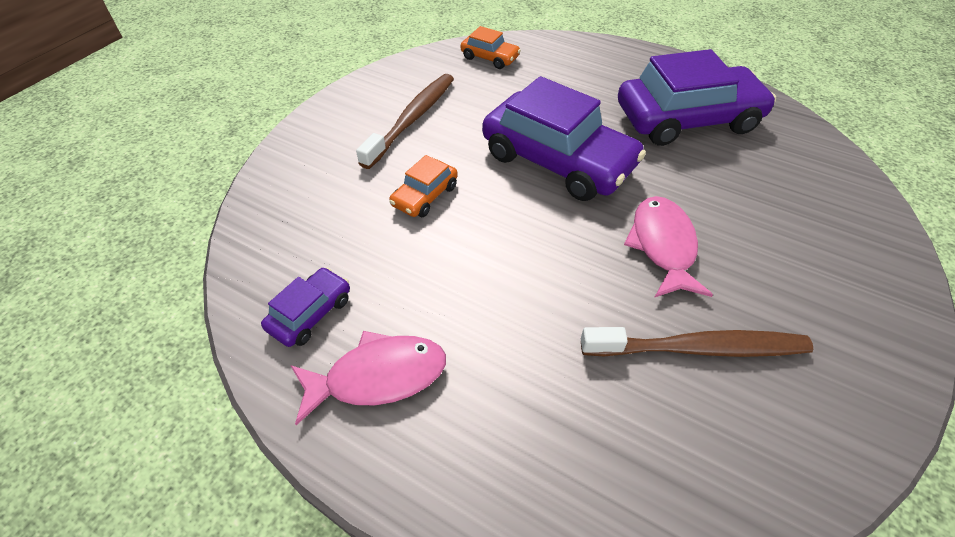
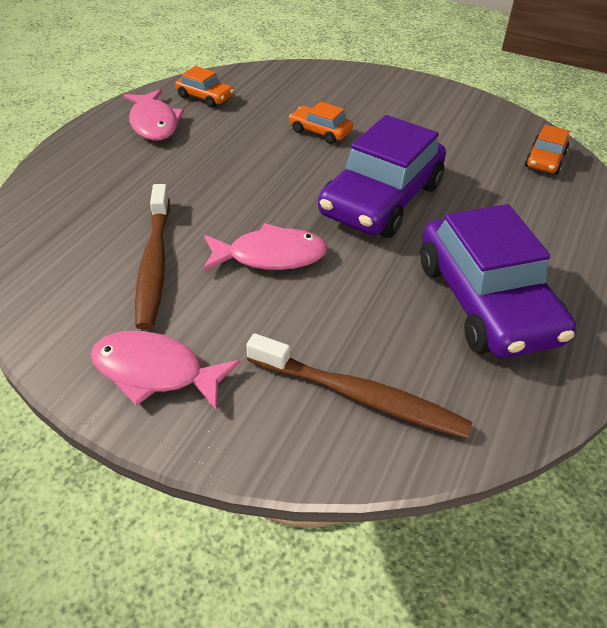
camera: 85 degrees right, 5 degrees down
purple car [261,267,350,347] -> orange car [175,66,234,108]
brown toothbrush [356,74,454,169] -> brown toothbrush moved to [246,333,473,439]
none -> pink fish [90,331,241,411]

